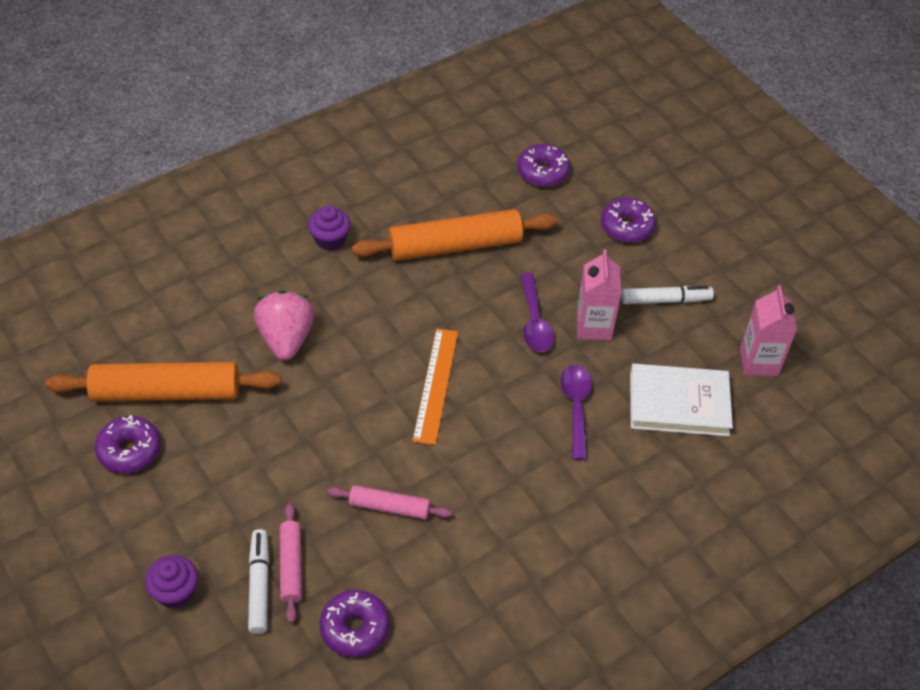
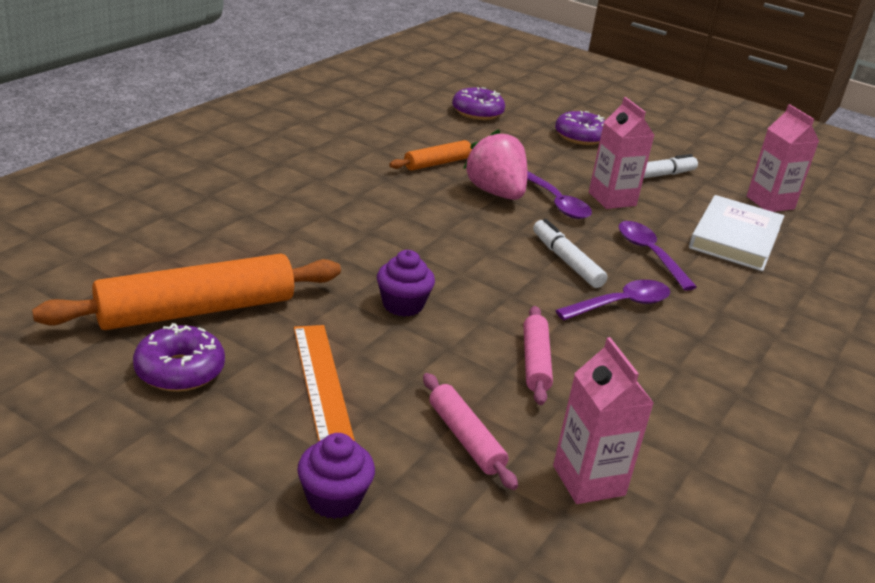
camera: 25 degrees left, 20 degrees down
white marker [248,529,269,634] -> white marker moved to [533,219,607,288]
pink strawberry [254,290,314,361] -> pink strawberry moved to [463,129,528,200]
purple cupcake [308,206,351,251] -> purple cupcake moved to [377,250,435,317]
purple donut [319,590,390,657] -> pink carton [553,337,654,504]
pink rolling pin [327,485,452,519] -> pink rolling pin turned 75 degrees counterclockwise [524,306,553,405]
orange rolling pin [352,209,558,261] -> orange rolling pin [389,140,472,171], size x0.52
orange ruler [412,328,458,445] -> orange ruler moved to [294,325,355,441]
white book [630,364,733,436] -> white book turned 45 degrees counterclockwise [689,195,784,271]
none -> purple spoon [555,280,670,320]

